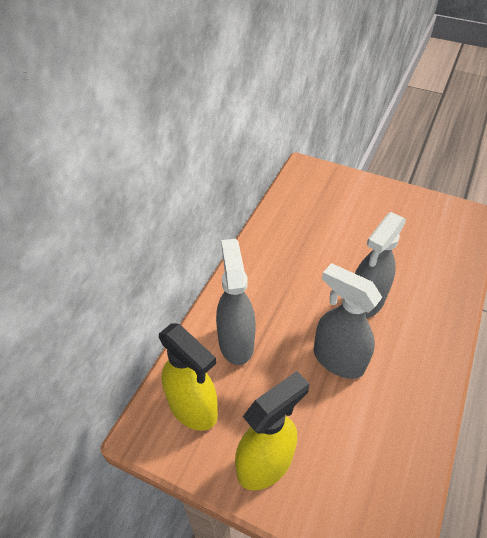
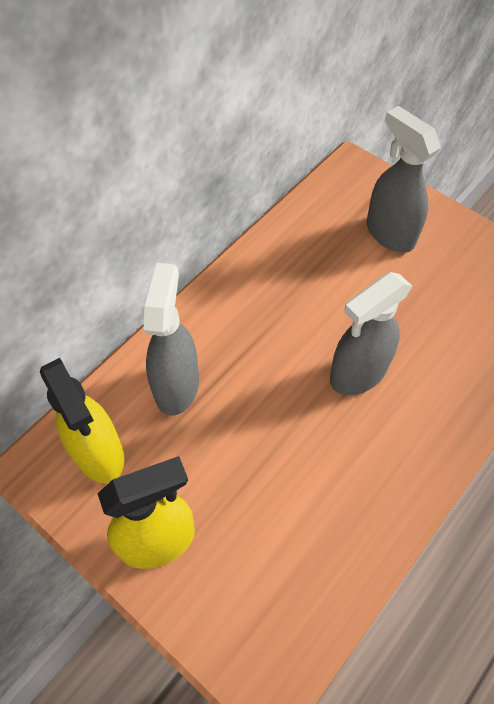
camera: 15 degrees right, 10 degrees up
grey spray bottle [314,263,382,379] -> grey spray bottle moved to [366,106,441,253]

